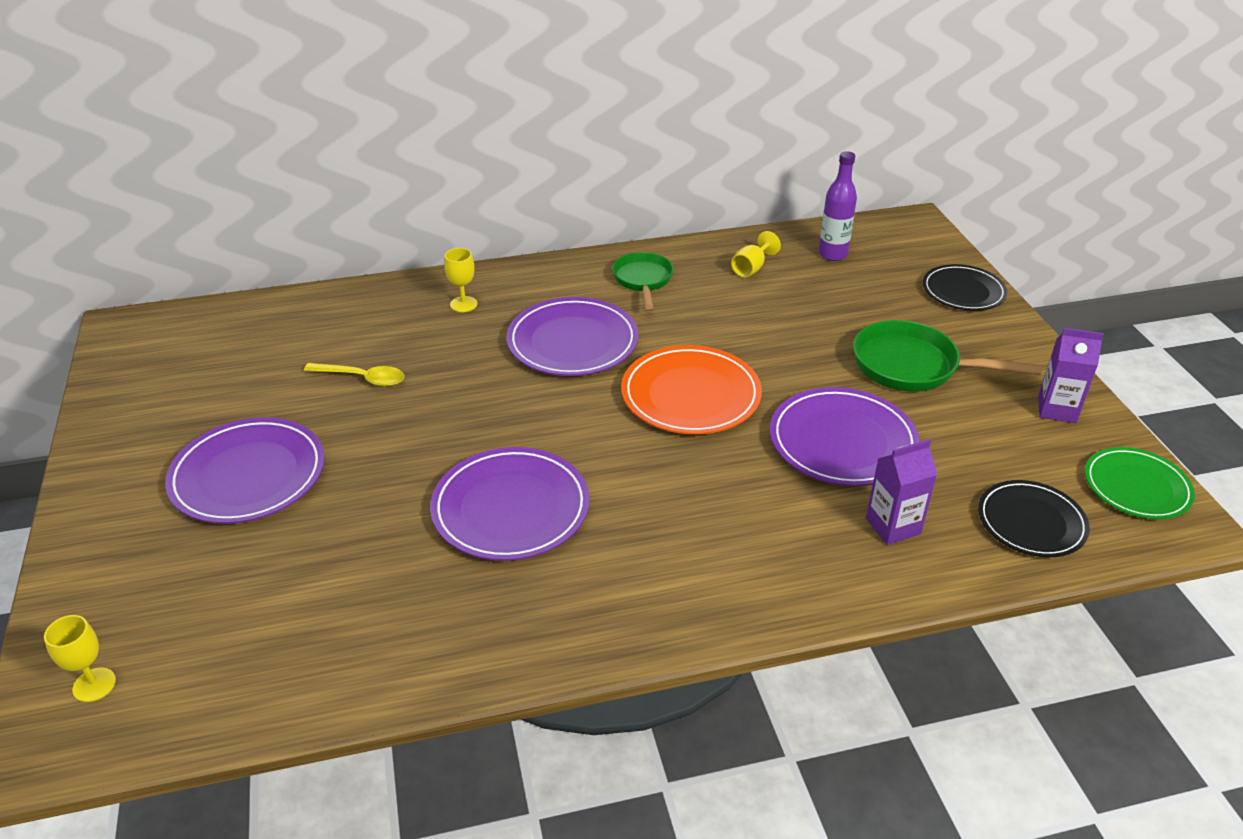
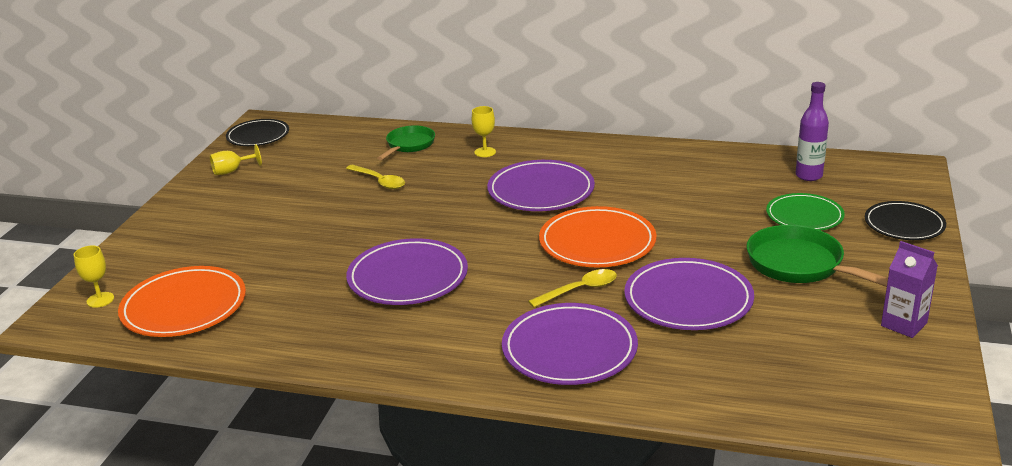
camera: 30 degrees right, 10 degrees down
purple plate [165,417,325,524] -> purple plate moved to [502,303,638,385]
green pan [612,252,674,309] -> green pan moved to [377,125,435,160]
yellow goblet [731,231,781,277] -> yellow goblet moved to [210,144,262,175]
purple carton [866,439,937,545] -> none
black plate [978,480,1090,557] -> black plate moved to [226,119,289,146]
green plate [1085,447,1195,519] -> green plate moved to [766,193,845,231]
none -> orange plate [118,266,246,337]
none -> yellow spoon [528,269,617,308]

